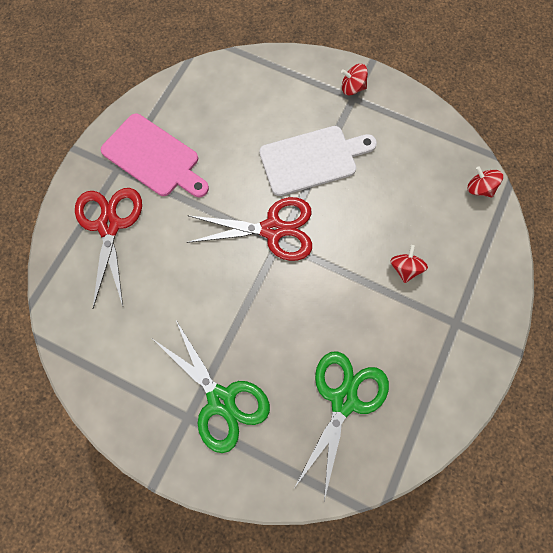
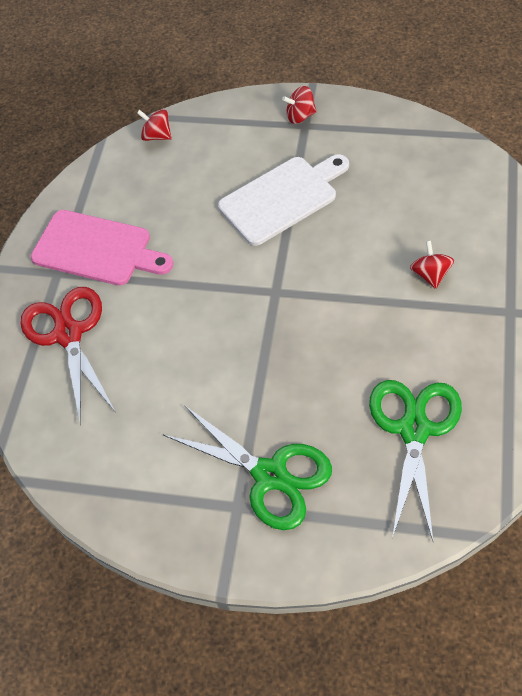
camera: 10 degrees left, 15 degrees down
red scissors [186,197,312,261] -> none
red spinning top [467,166,503,198] -> red spinning top moved to [137,109,171,141]

